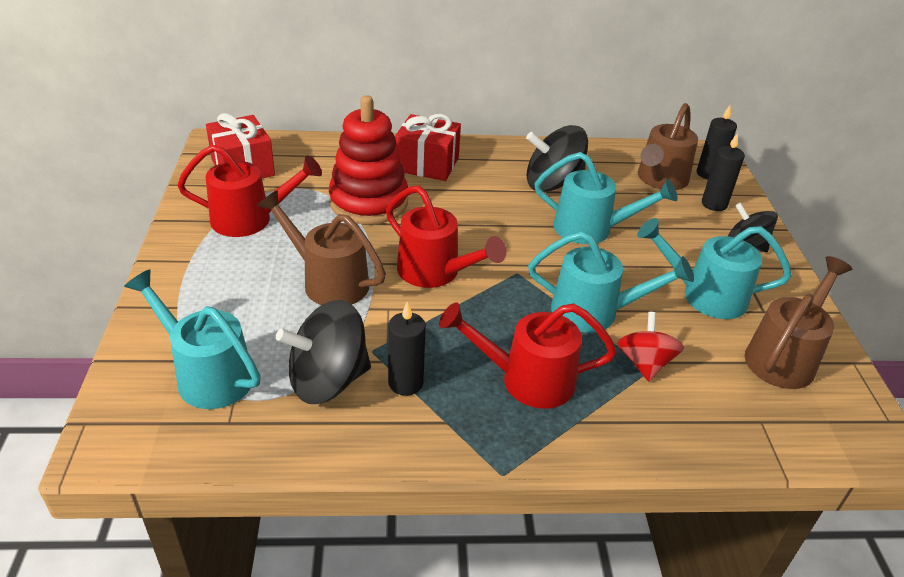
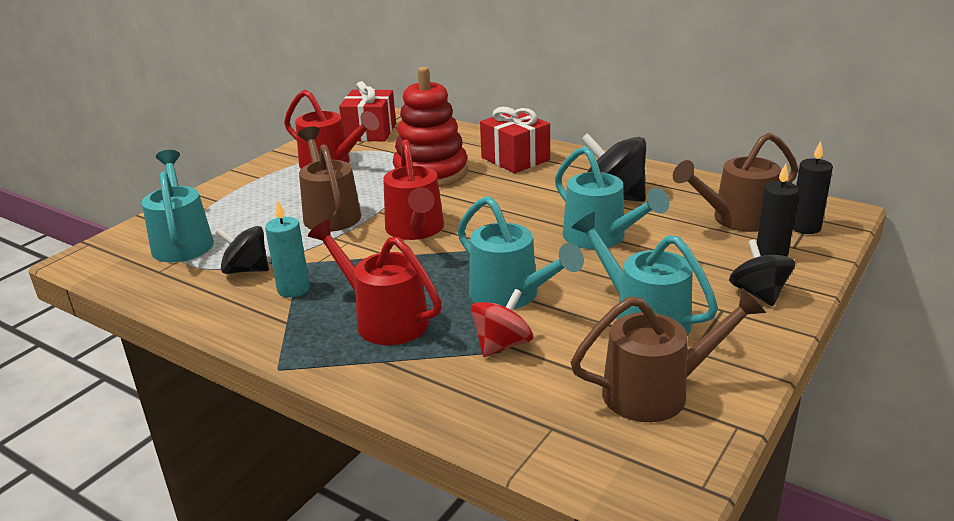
camera: 40 degrees right, 10 degrees down
black spinning top [276,300,371,404] -> black spinning top [215,226,269,274], size x0.64
black candle [388,301,426,396] -> turquoise candle [265,199,310,298]

